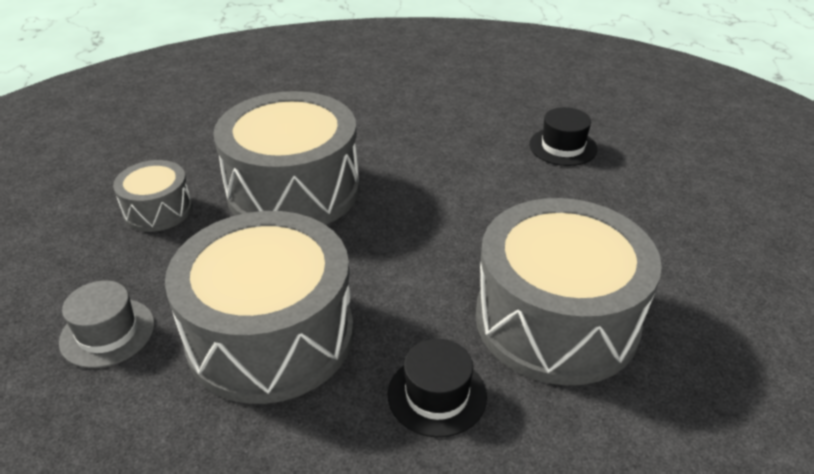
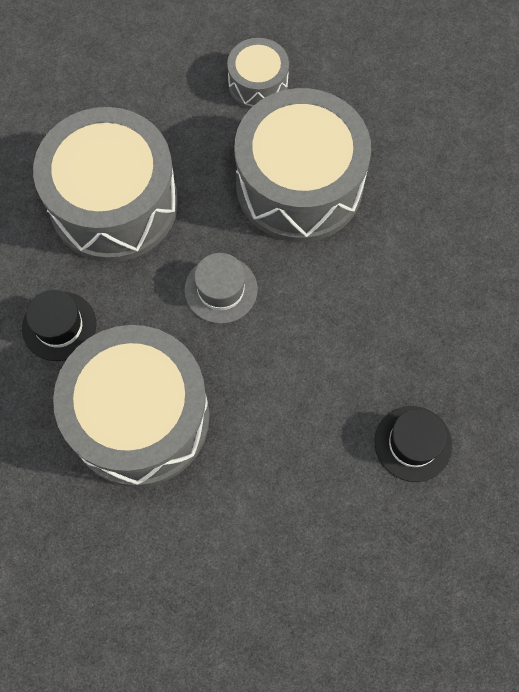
camera: 85 degrees right, 30 degrees up
grey hat [59,280,155,368] -> grey hat moved to [184,253,258,324]

